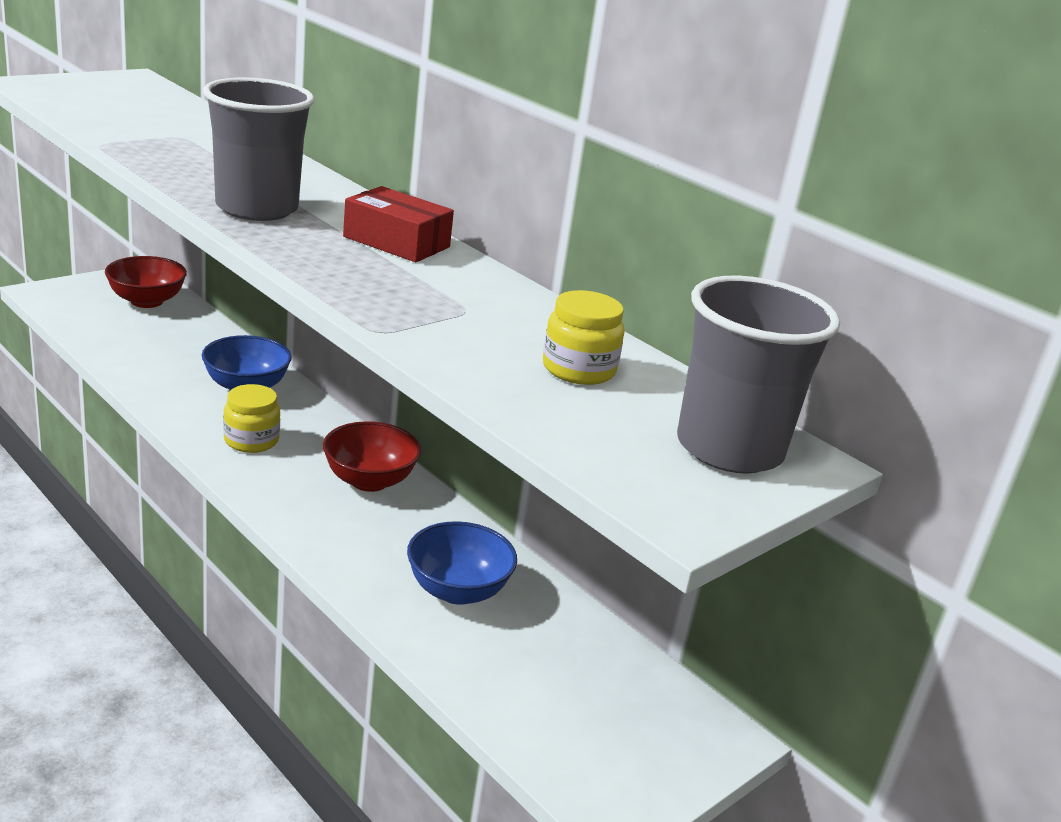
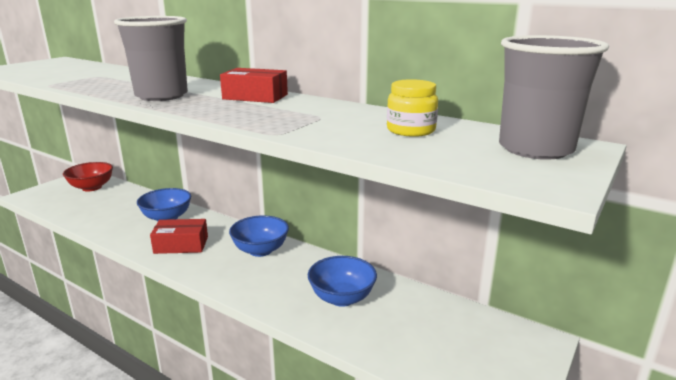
camera: 10 degrees left, 5 degrees down
yellow jar [223,384,280,453] -> red box [150,219,208,254]
red bowl [323,421,421,492] -> blue bowl [229,215,289,257]

